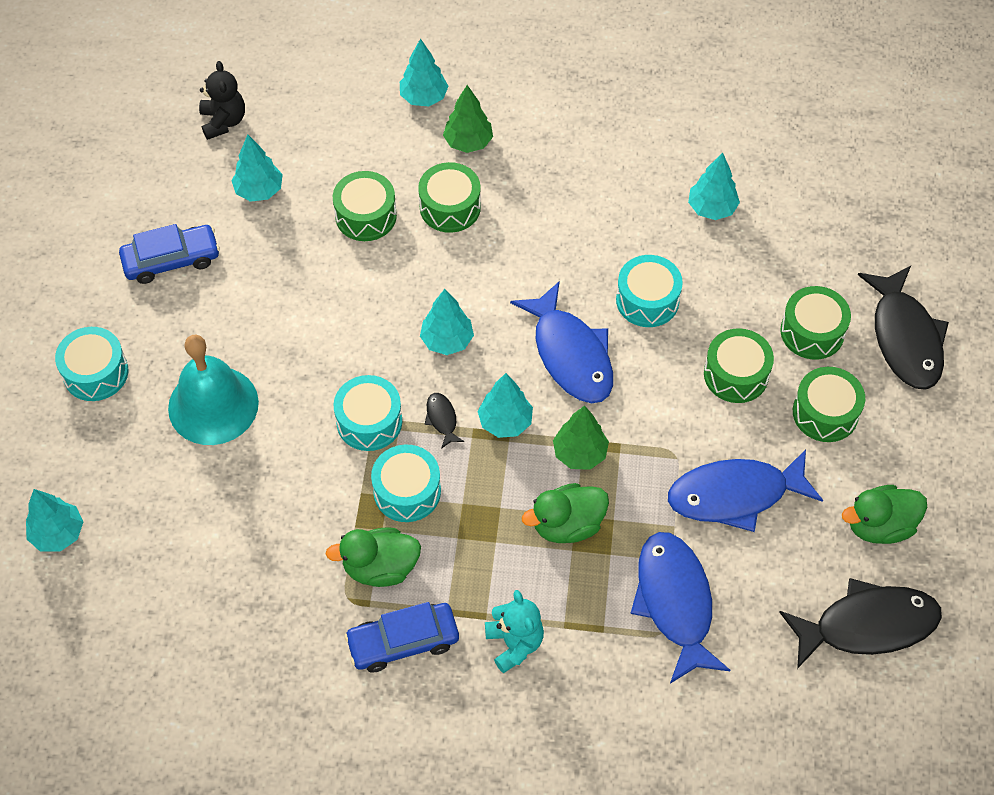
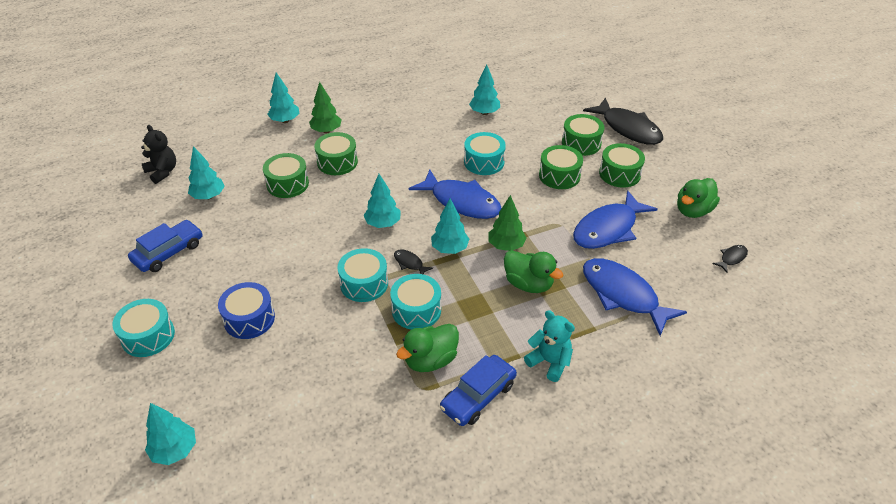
camera: 30 degrees left, 15 degrees down
turquoise bell [168,335,259,445] -> blue drum [218,282,275,339]
green duck [522,483,609,543] -> green duck turned 90 degrees counterclockwise [504,250,564,293]
black fish [779,578,942,669] -> black fish [712,245,748,273], size x0.42

